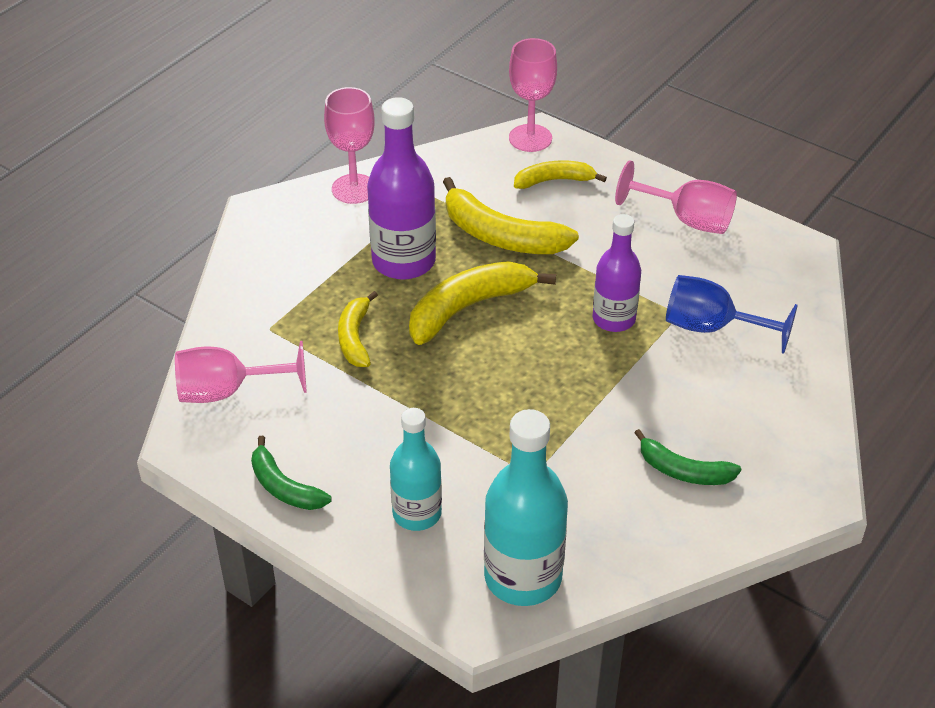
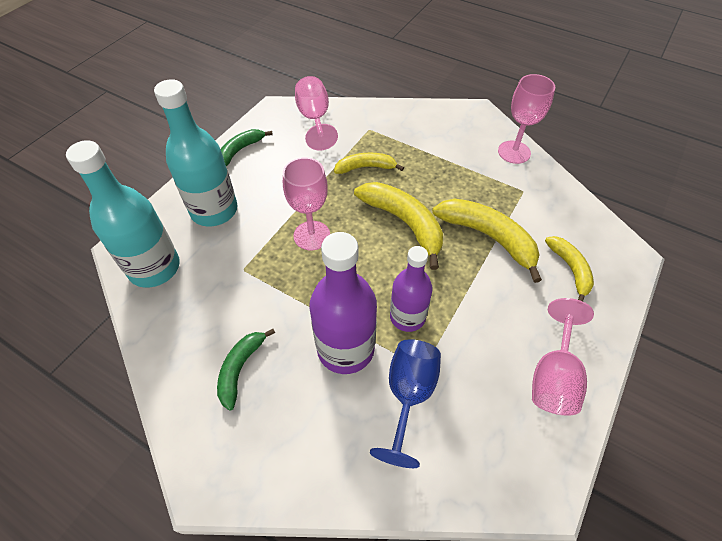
camera: 85 degrees right, 10 degrees up
purple bottle [367,97,436,280] -> purple bottle moved to [309,232,377,374]
turquoise bottle [390,408,442,531] -> turquoise bottle [154,79,237,227], size x1.53
yellow banana [443,177,579,254] -> yellow banana turned 105 degrees clockwise [432,199,542,283]
pink goblet [509,38,557,152] -> pink goblet moved to [283,157,330,250]

